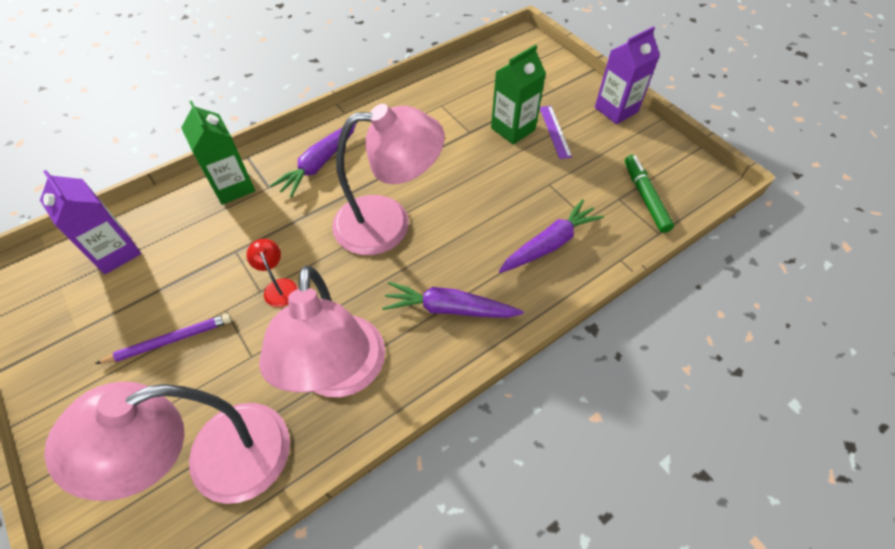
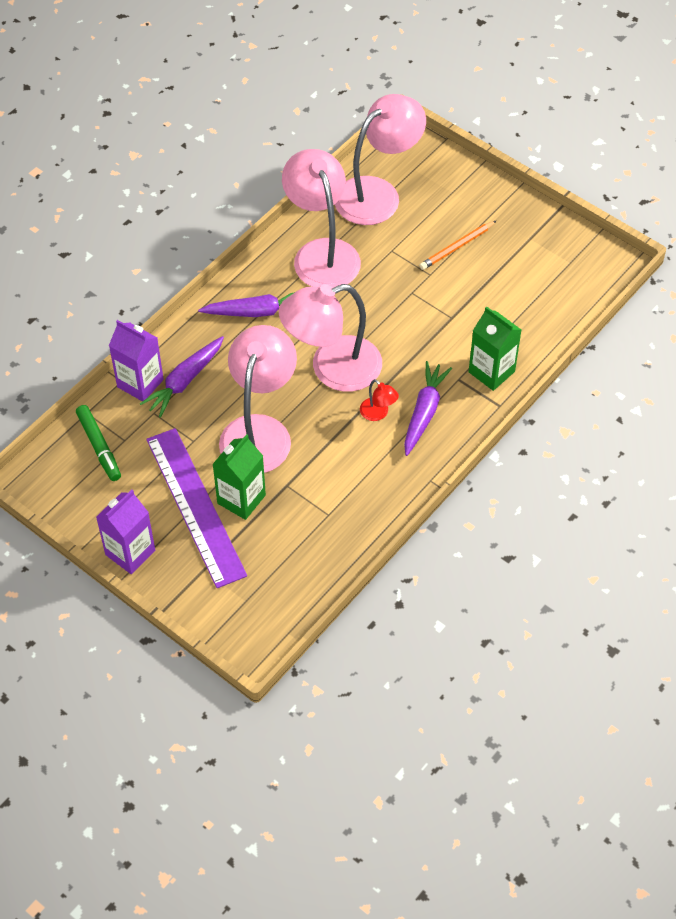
camera: 165 degrees right, 0 degrees up
purple carton [40,170,141,274] -> purple carton moved to [109,320,164,401]
purple pencil [95,314,232,364] -> orange pencil [419,220,497,270]
red lamp [246,239,298,307] -> red lamp moved to [360,379,399,421]
purple ruler [540,106,572,159] -> purple ruler [146,428,247,588], size x2.30
none -> pink lamp [219,325,297,473]

